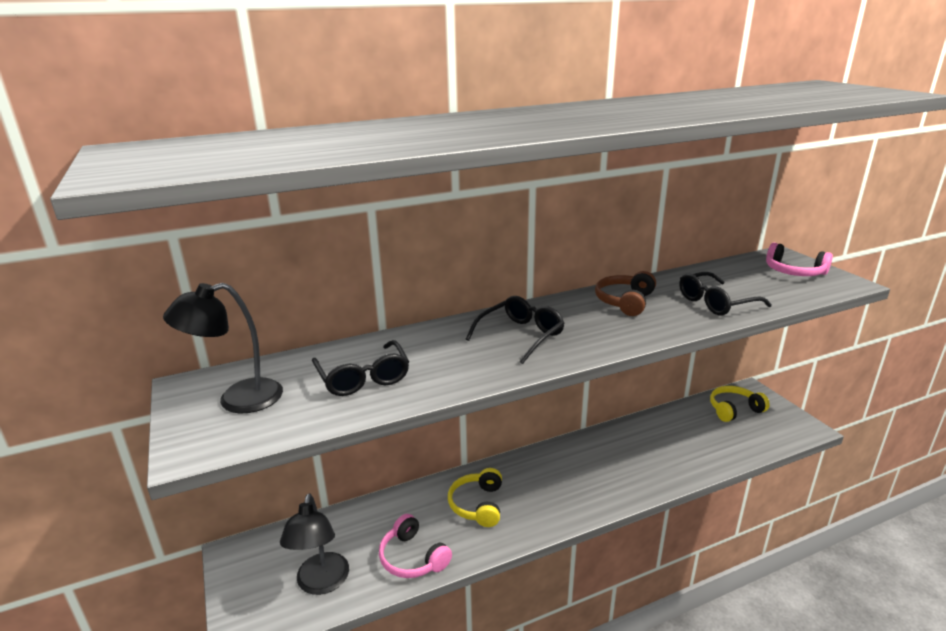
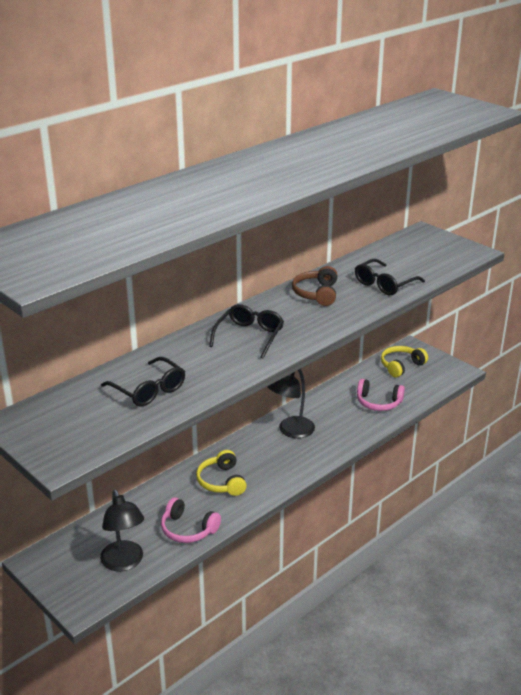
camera: 20 degrees left, 5 degrees up
black lamp [163,283,283,413] -> black lamp moved to [267,369,315,438]
pink headphones [766,243,833,276] -> pink headphones moved to [357,379,405,411]

